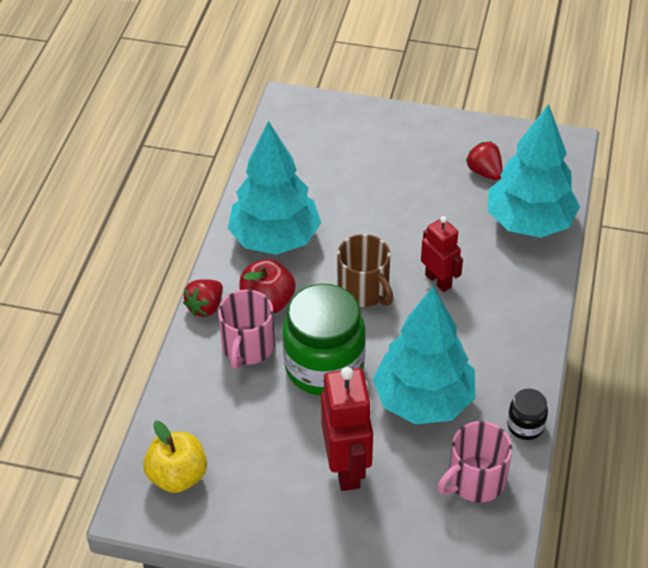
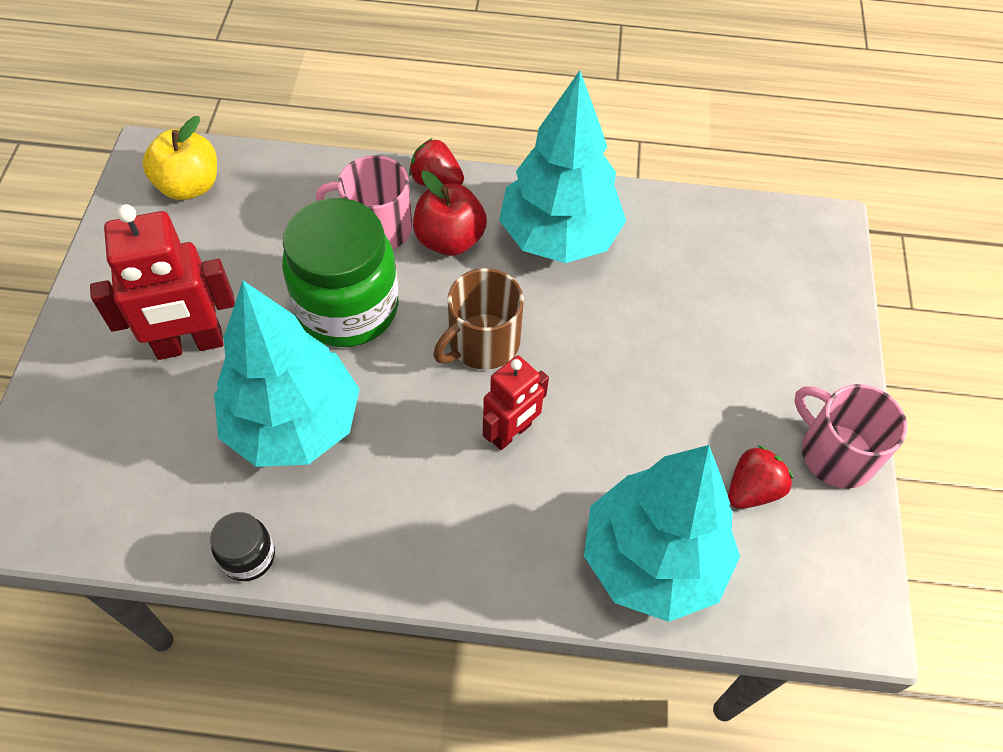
camera: 80 degrees right, 10 degrees up
pink mug [438,421,512,502] -> pink mug moved to [794,384,907,489]

